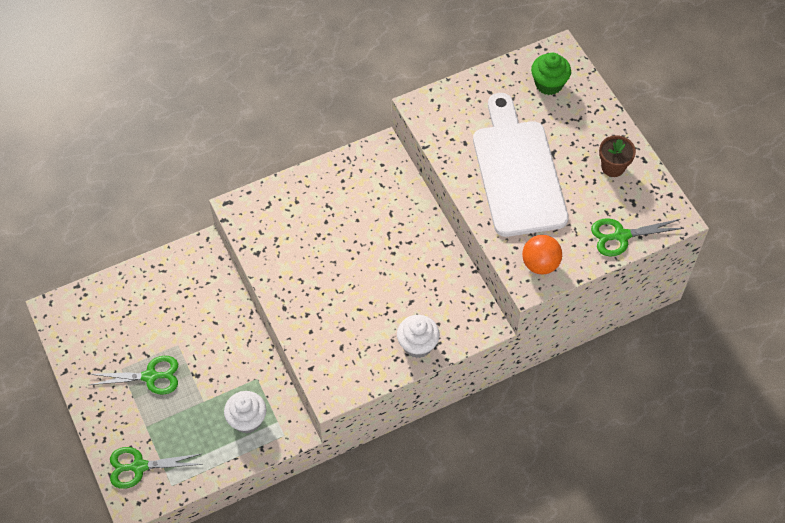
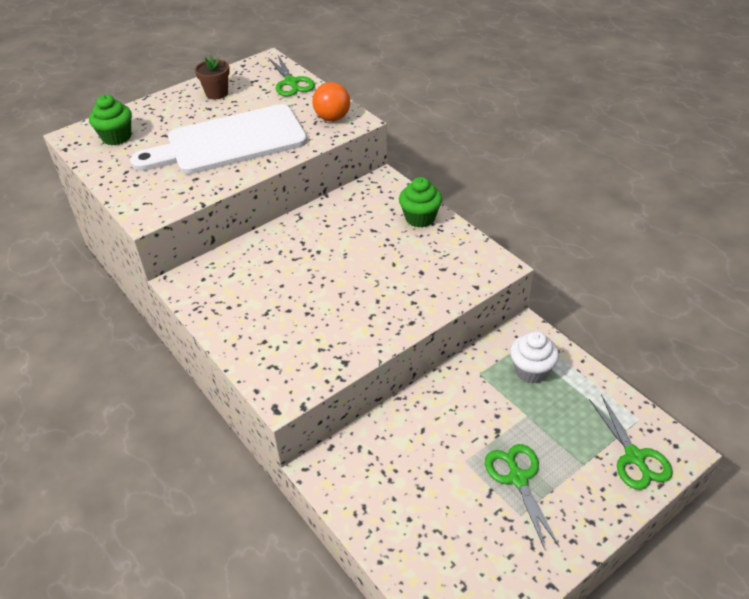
camera: 100 degrees left, 15 degrees down
white cupcake [397,315,440,358] -> green cupcake [399,177,442,228]

